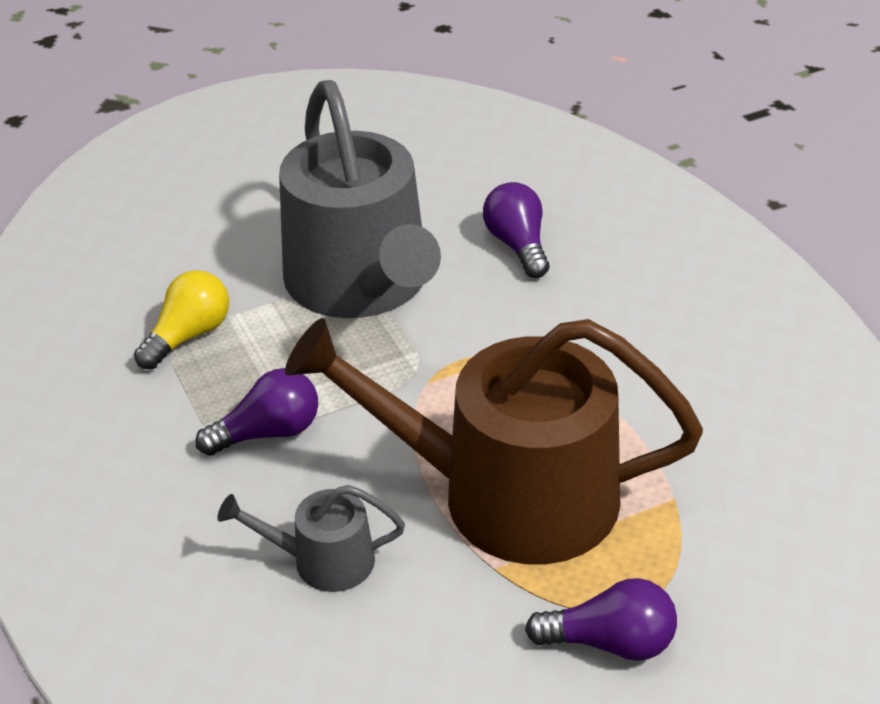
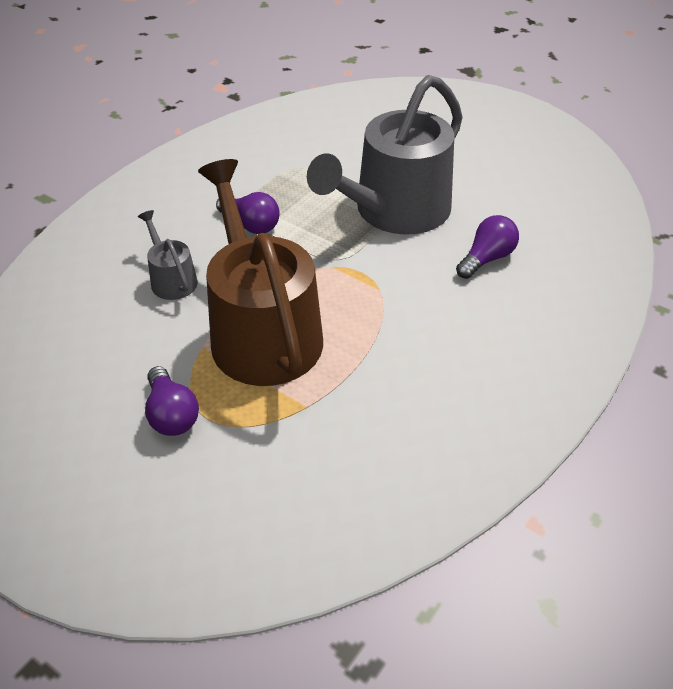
camera: 60 degrees right, 5 degrees up
yellow light bulb [134,270,229,369] -> none

